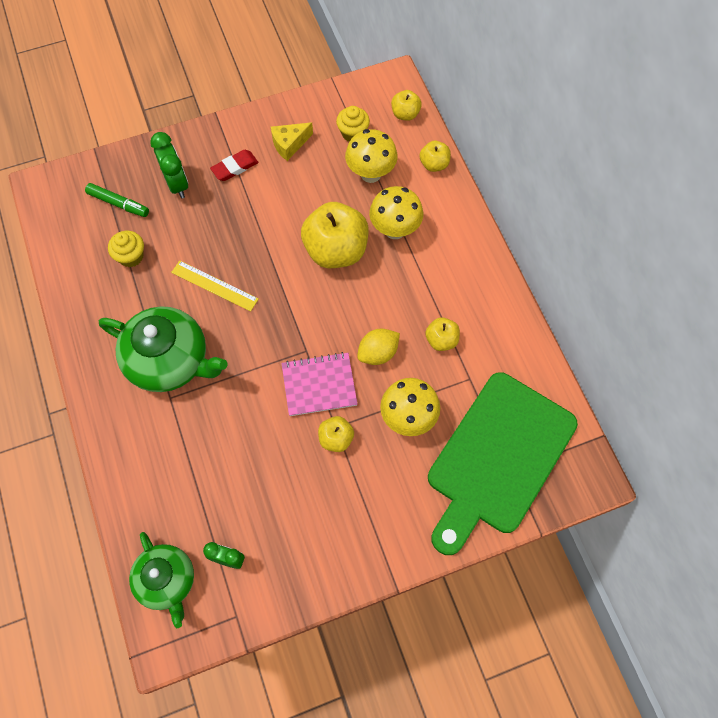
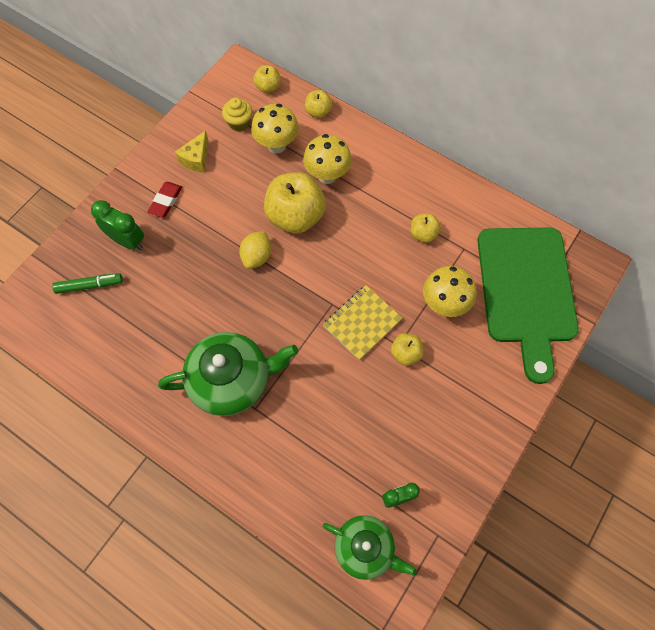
camera: 35 degrees left, 0 degrees up
yellow cupcake [108,231,144,267] -> none
yellow ruler [171,260,259,312] -> none
pink notebook [282,352,357,416] -> yellow notebook [323,285,402,360]
yellow lemon [357,328,400,365] -> yellow lemon moved to [239,231,271,269]

